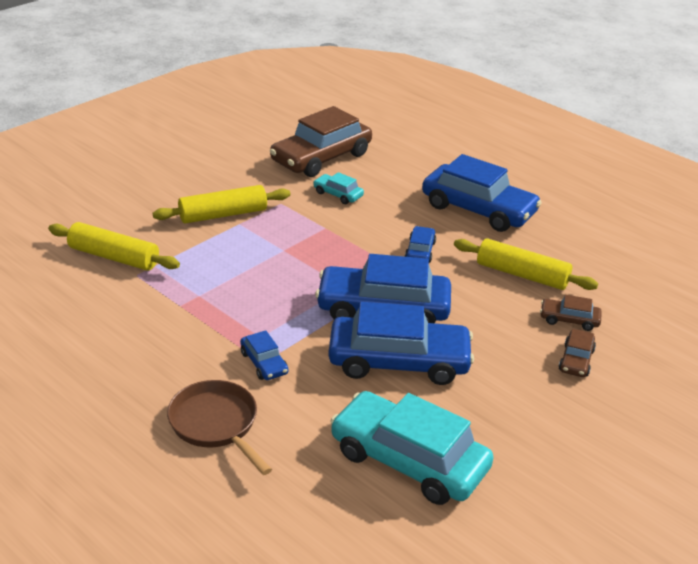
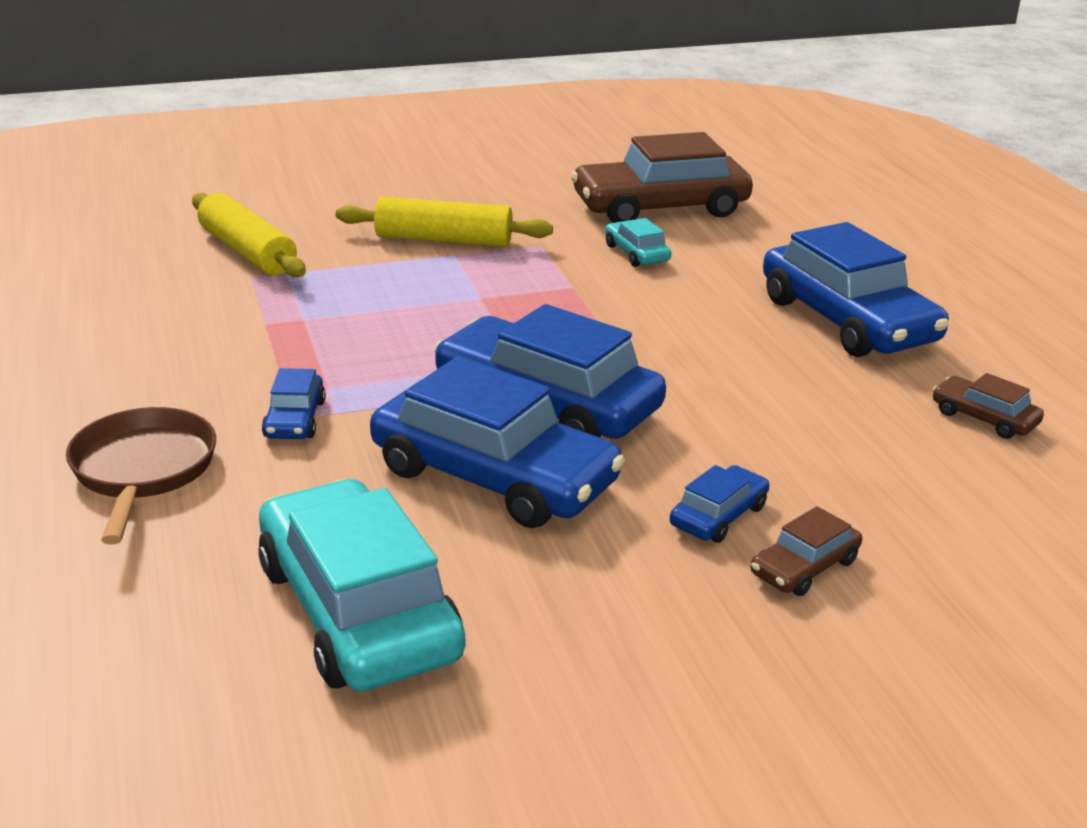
camera: 30 degrees right, 5 degrees down
blue car [405,226,436,263] -> blue car moved to [670,465,770,543]
yellow rolling pin [454,238,598,290] -> none
brown car [540,295,602,331] -> brown car moved to [932,373,1044,439]

